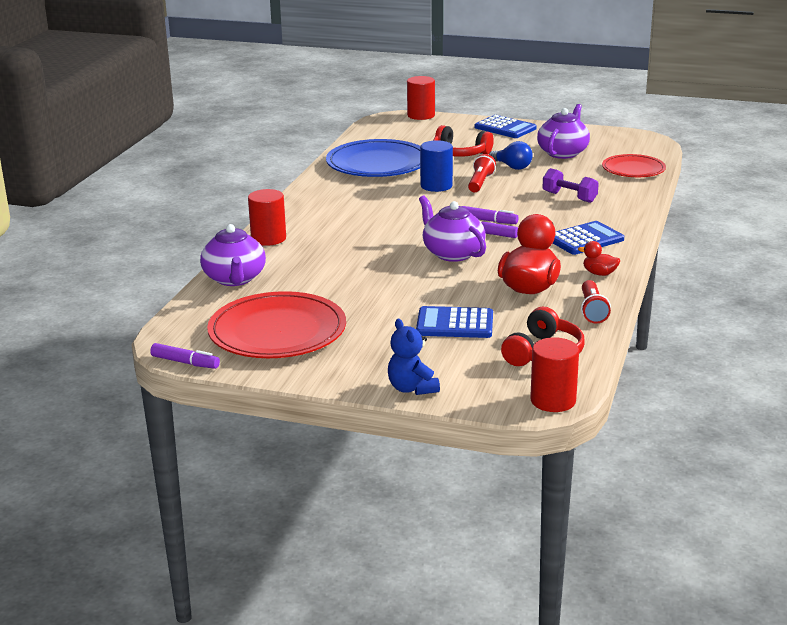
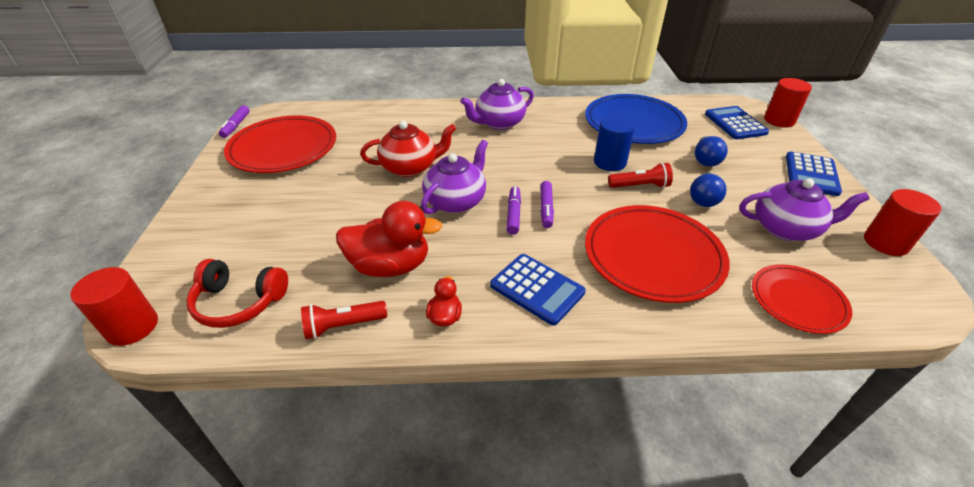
camera: 70 degrees right, 15 degrees up
purple teapot [200,224,266,286] -> purple teapot moved to [460,79,534,130]
red cylinder [248,189,286,246] -> red cylinder moved to [864,189,942,256]
blue teddy bear [388,319,440,395] -> none
blue calculator [416,306,493,338] -> blue calculator moved to [705,106,769,139]
red headphones [433,125,494,157] -> blue light bulb [695,136,728,167]
purple dumbbell [542,168,599,203] -> red plate [585,205,730,303]
none -> red teapot [360,121,456,177]

